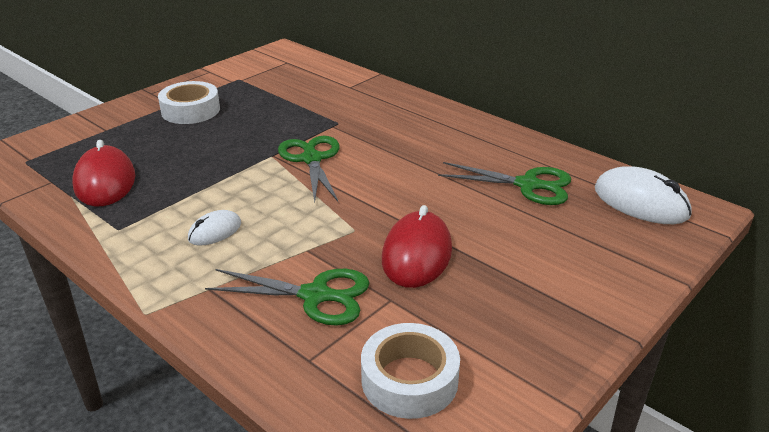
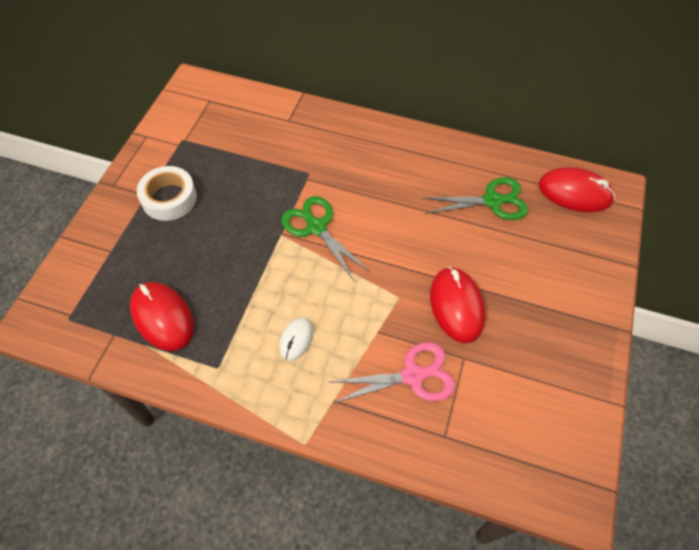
camera: 25 degrees left, 25 degrees up
green scissors [205,269,370,326] -> pink scissors [330,342,455,403]
white tape [361,323,460,419] -> none
white mouse [595,166,692,224] -> red mouse [539,167,615,212]

